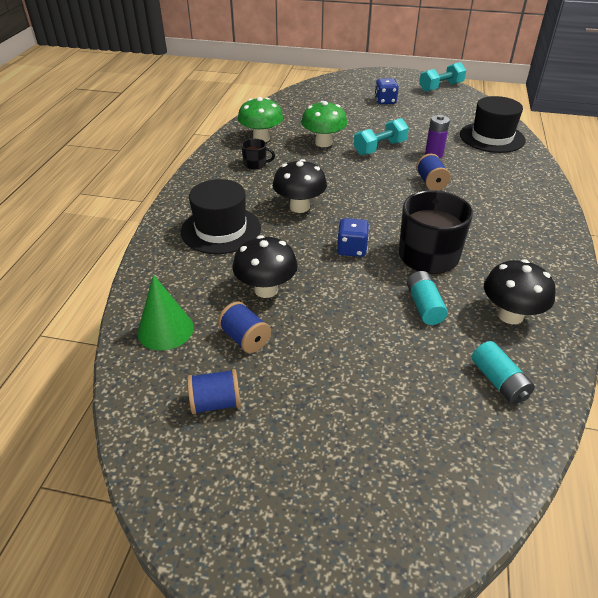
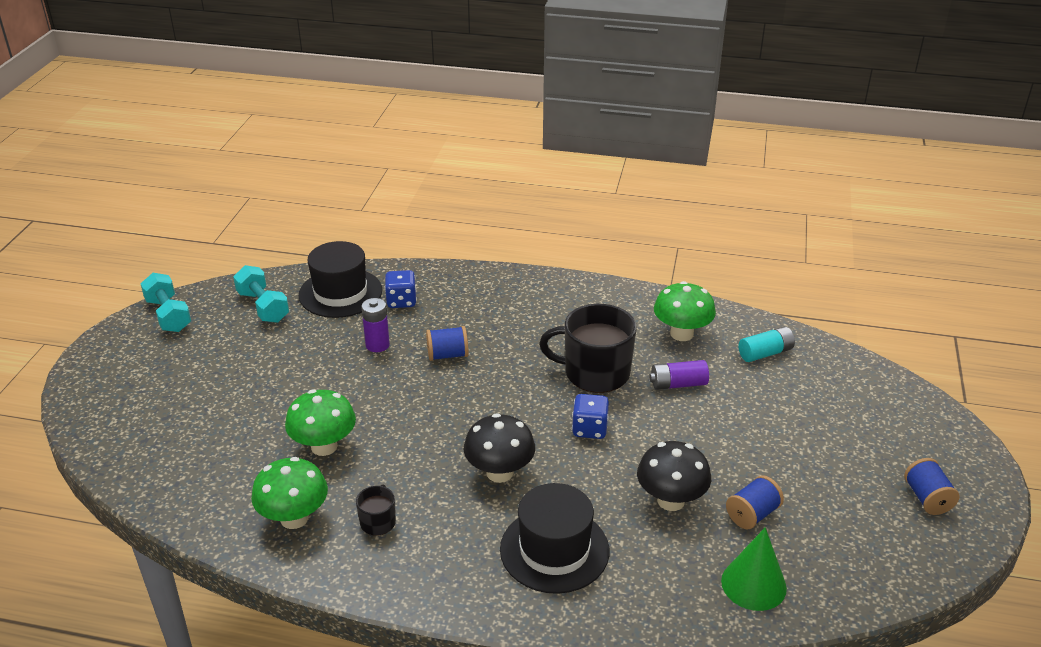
camera: 90 degrees left, 5 degrees down
blue spool [187,369,241,414] -> blue spool moved to [904,458,959,515]
turquoise dumbbell [354,118,409,155] -> turquoise dumbbell moved to [233,265,289,323]
blue dice [375,78,399,104] -> blue dice moved to [385,270,417,308]
turquoise battery [407,271,448,325] -> purple battery [649,360,709,390]
black mushroom [484,259,556,324] -> green mushroom [654,281,716,341]

